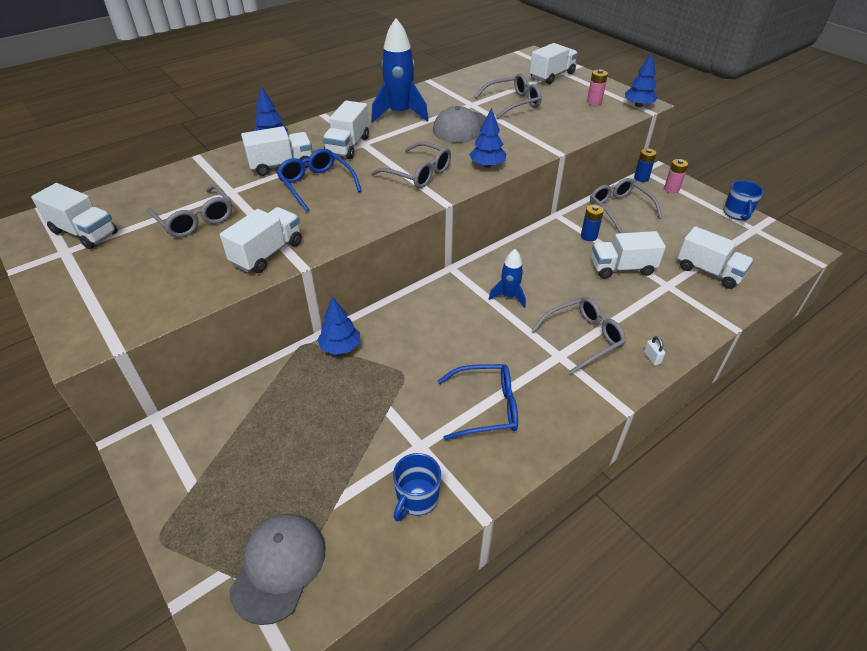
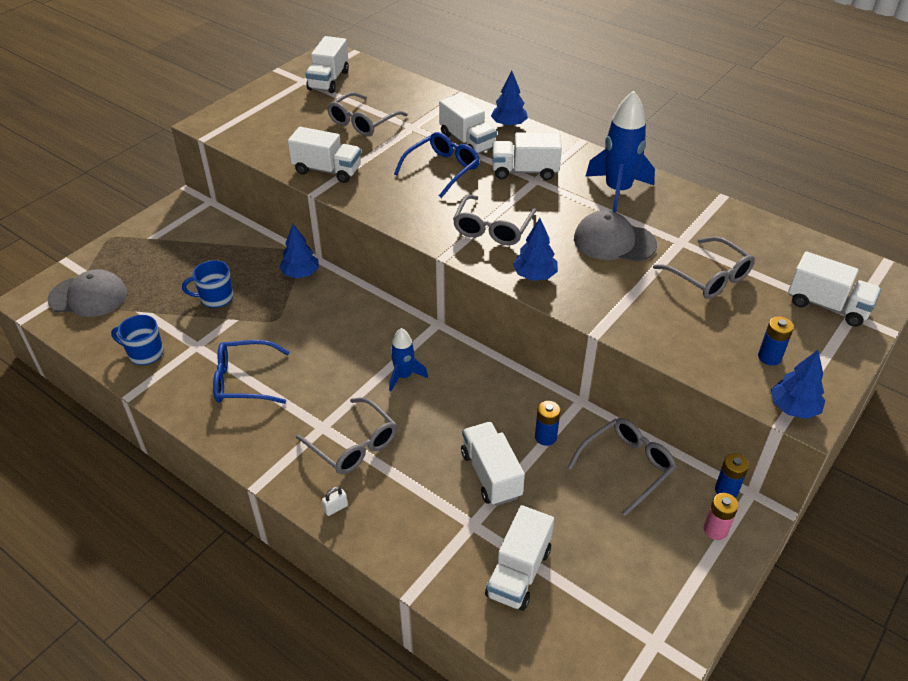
camera: 75 degrees right, 0 degrees up
blue glasses [438,364,518,440] -> blue glasses turned 105 degrees clockwise [213,340,290,404]
pink battery [587,69,608,106] -> blue battery [758,316,794,365]
blue mug [723,180,764,220] -> blue mug moved to [182,260,233,308]

